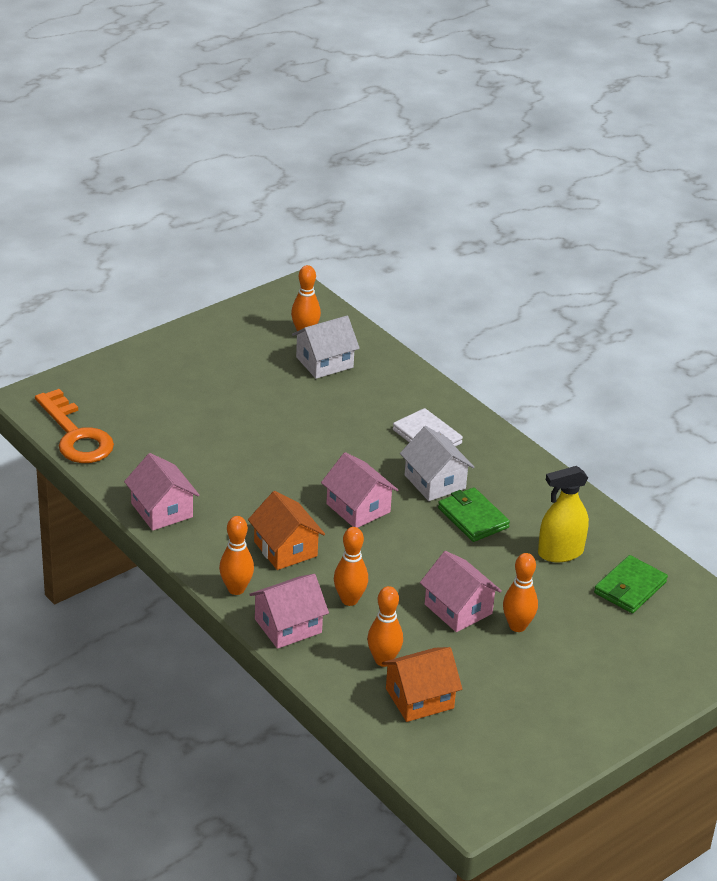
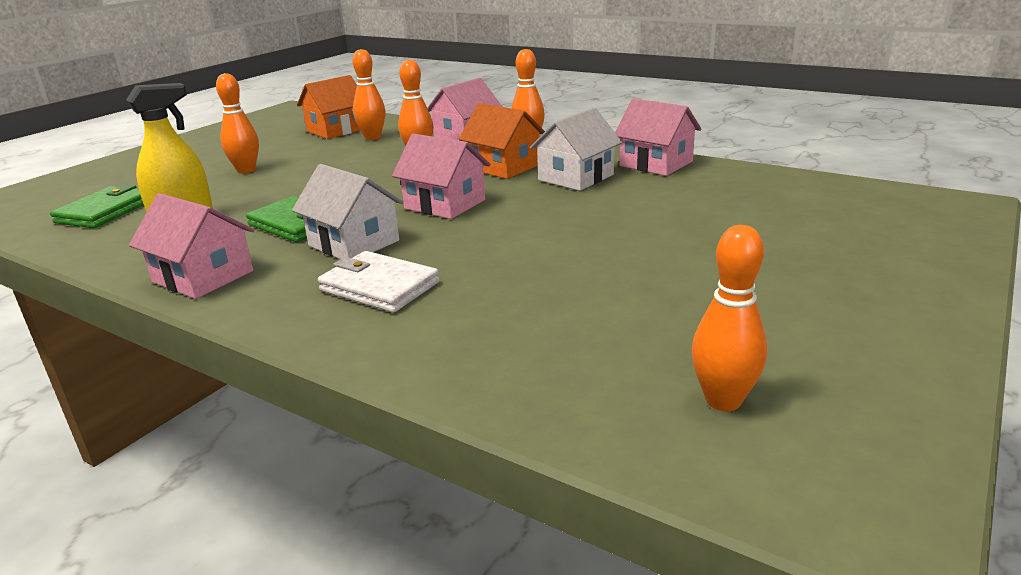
camera: 165 degrees right, 10 degrees down
orange key [35,389,114,463] -> none
white house [292,316,360,379] -> white house moved to [530,107,622,191]
pink house [420,551,502,632] -> pink house moved to [129,193,254,299]

